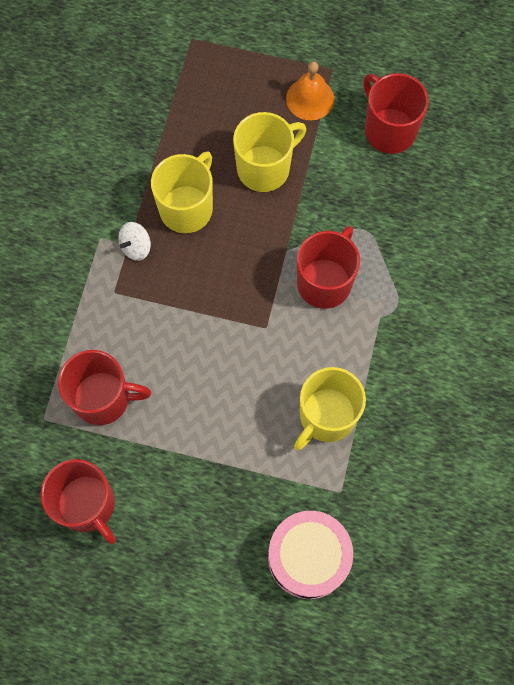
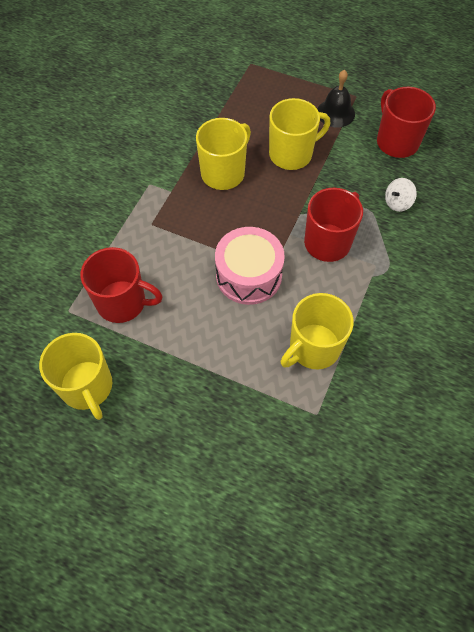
camera: 10 degrees right, 10 degrees down
red mug [41,459,116,544] -> yellow mug [39,333,112,420]
white spinning top [118,222,151,261] -> white spinning top moved to [385,178,417,212]
pink drum [268,511,353,599] -> pink drum moved to [215,227,285,305]
orange bell [286,61,334,120] -> black bell [317,70,355,127]

